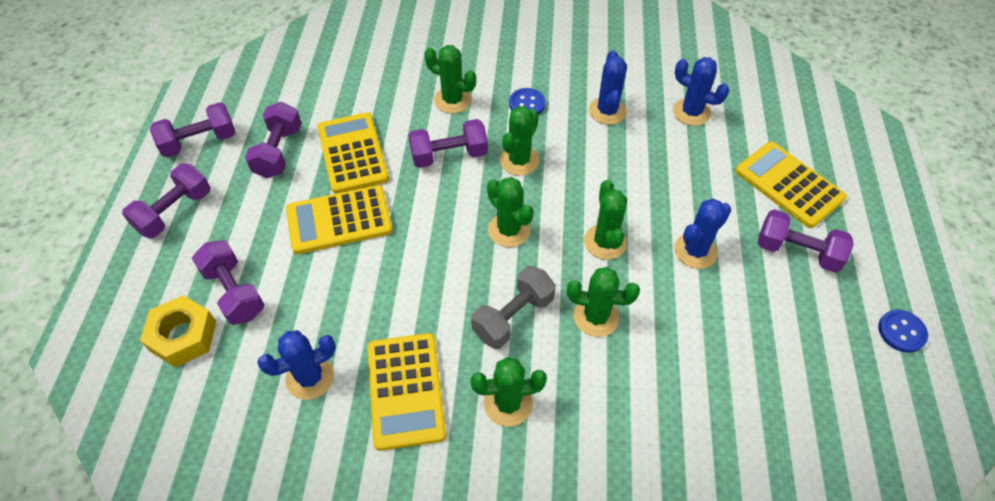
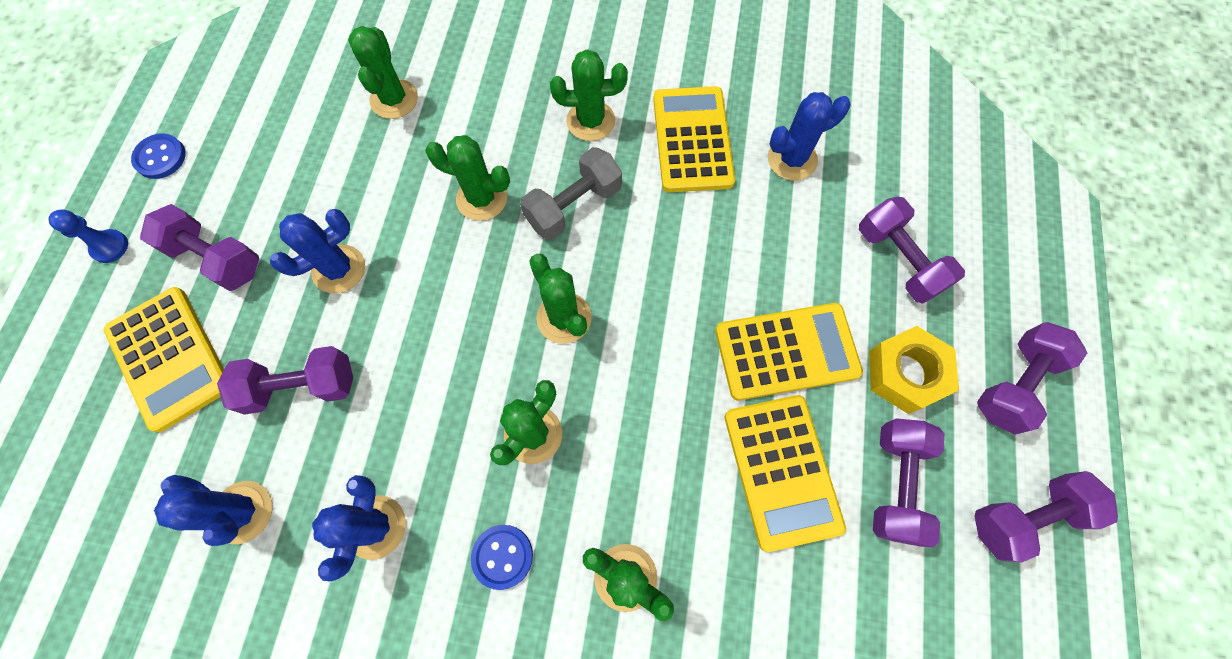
camera: 175 degrees left, 15 degrees up
yellow nut [140,295,216,367] -> yellow nut moved to [869,326,959,414]
purple dumbbell [408,119,488,168] -> purple dumbbell moved to [217,346,353,415]
green cactus [584,180,627,260] -> green cactus moved to [348,26,418,119]
none -> blue pawn [48,209,128,263]

